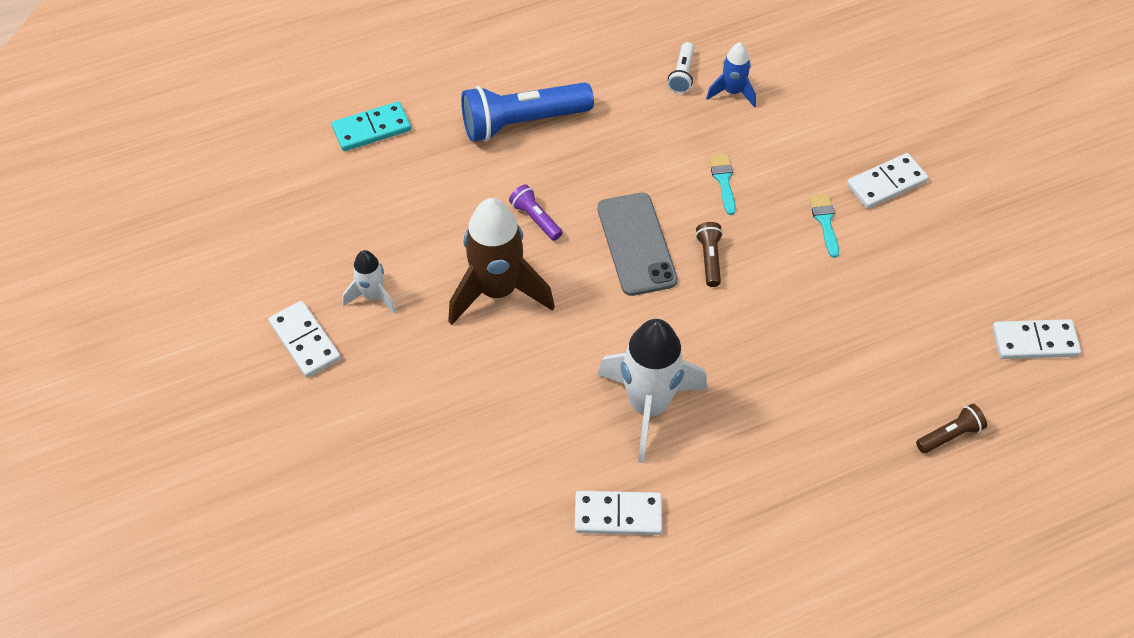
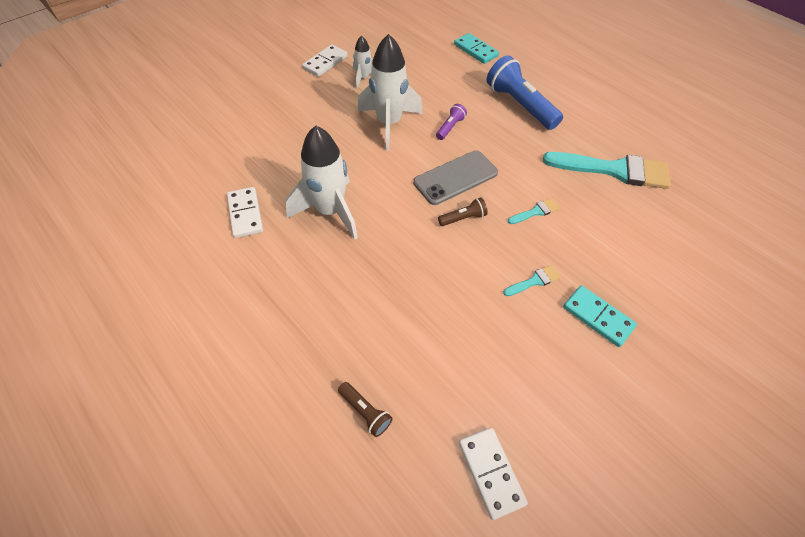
camera: 70 degrees right, 0 degrees up
brown rocket [448,198,555,325] -> white rocket [357,34,423,151]
white flashlight [668,42,694,93] -> turquoise brush [543,152,671,189]
blue rocket [706,43,756,107] -> none
white domino [847,153,928,209] -> turquoise domino [563,285,637,347]

